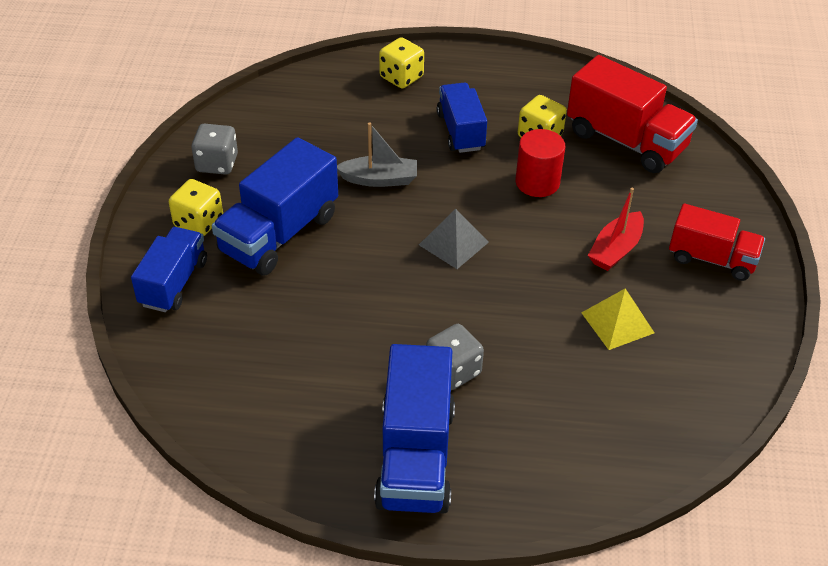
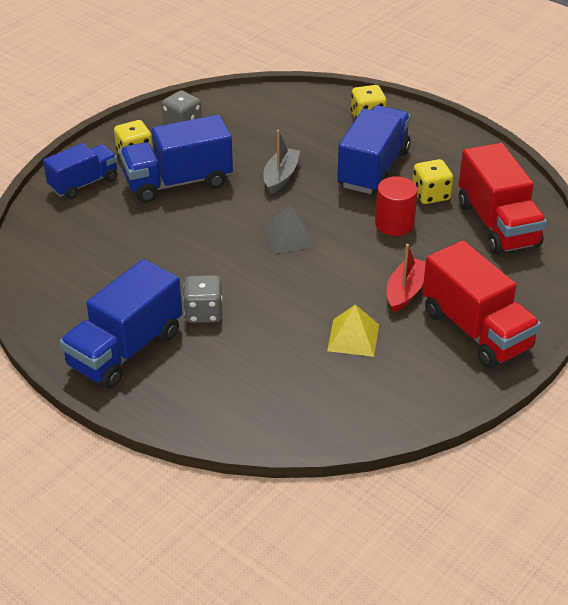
camera: 35 degrees right, 5 degrees down
grey boat [337,123,417,187] -> grey boat turned 105 degrees counterclockwise [263,130,300,194]
blue truck [437,82,487,153] -> blue truck [337,105,411,194], size x1.53
red boat [588,188,644,271] -> red boat turned 135 degrees clockwise [387,244,426,313]
red truck [669,204,765,281] -> red truck [422,240,541,369], size x1.53

